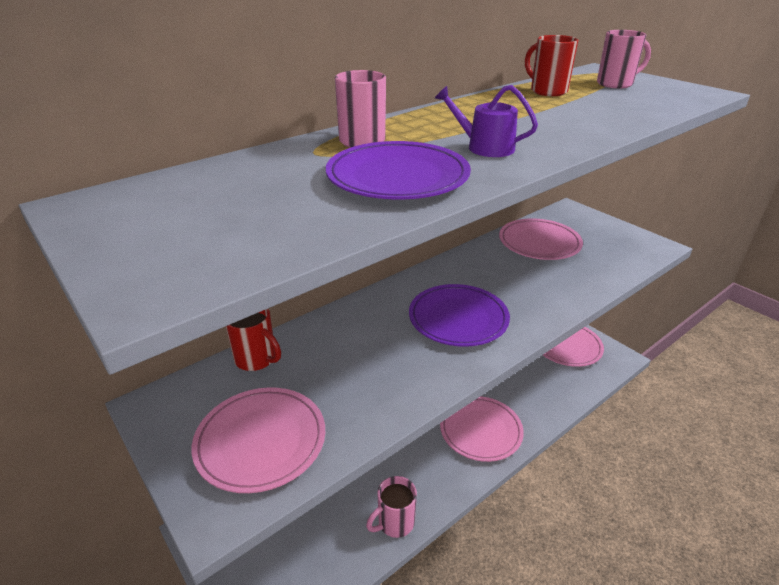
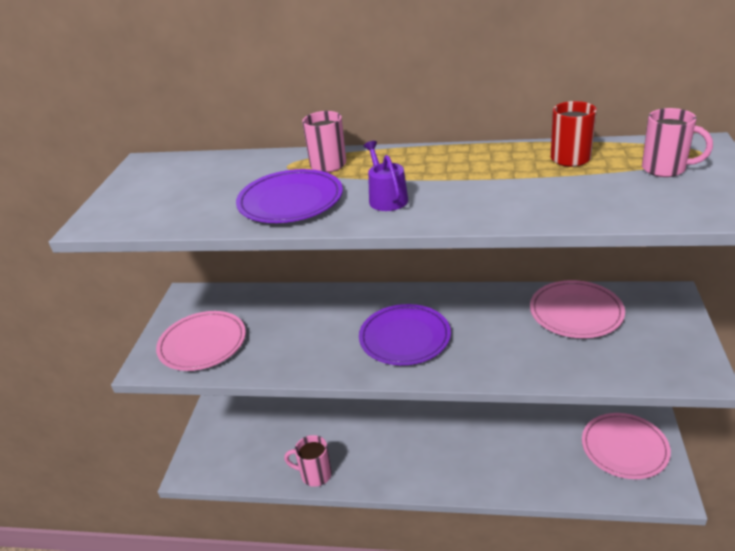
camera: 50 degrees right, 0 degrees up
red mug [226,309,281,371] -> none
pink plate [440,396,524,462] -> none

